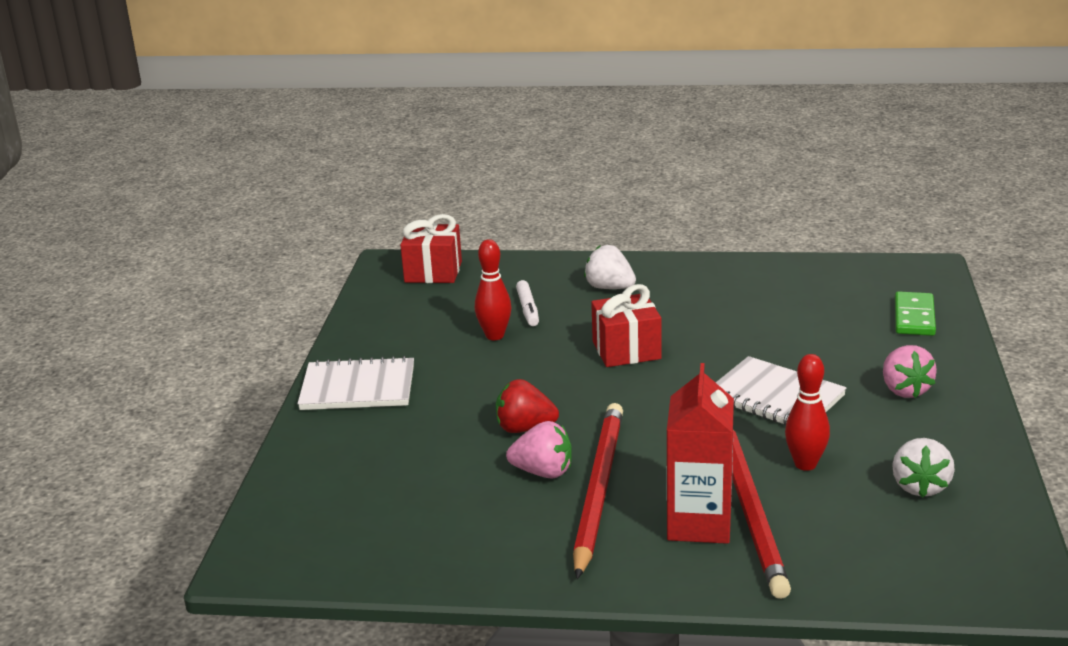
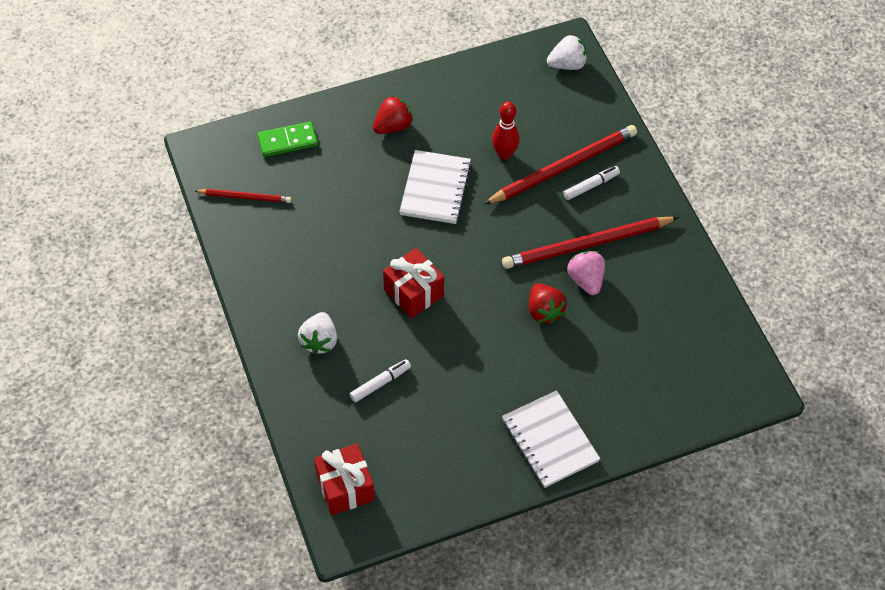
camera: 120 degrees left, 30 degrees up
red bowling pin [475,239,512,340] -> none
red carton [667,363,734,544] -> white marker [563,166,620,200]
pink strawberry [883,345,937,398] -> red strawberry [373,95,413,134]
white strawberry [892,438,955,498] -> white strawberry moved to [547,35,587,70]
none -> red pencil [195,189,291,203]

